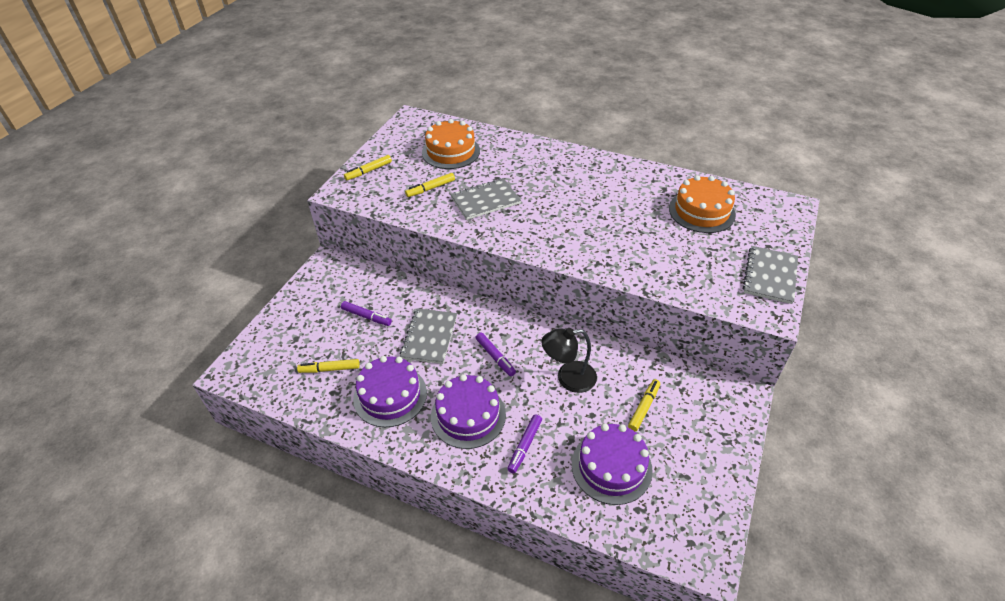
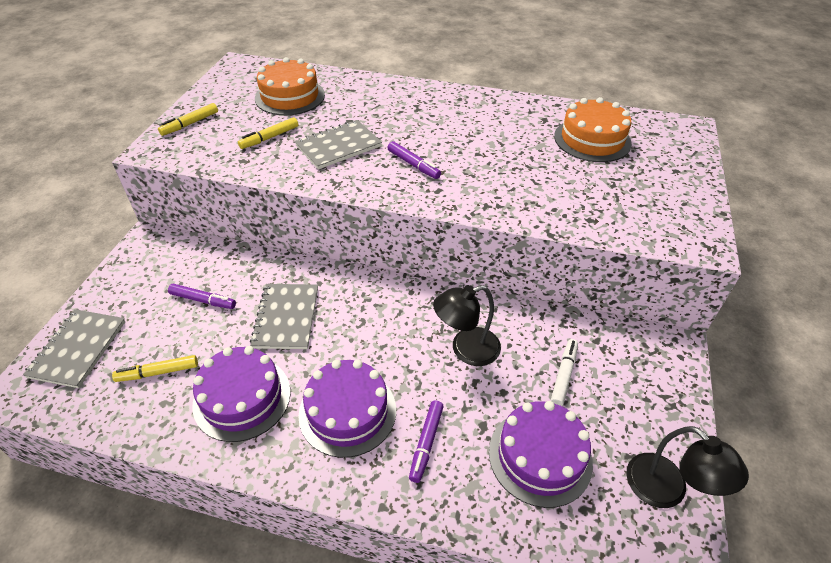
camera: 10 degrees left, 0 degrees up
purple marker [476,332,516,376] -> purple marker moved to [388,141,441,179]
yellow marker [628,379,660,432] -> white marker [551,339,578,406]
grey notebook [743,246,798,304] -> grey notebook moved to [23,309,126,388]
none -> black lamp [626,426,749,508]

